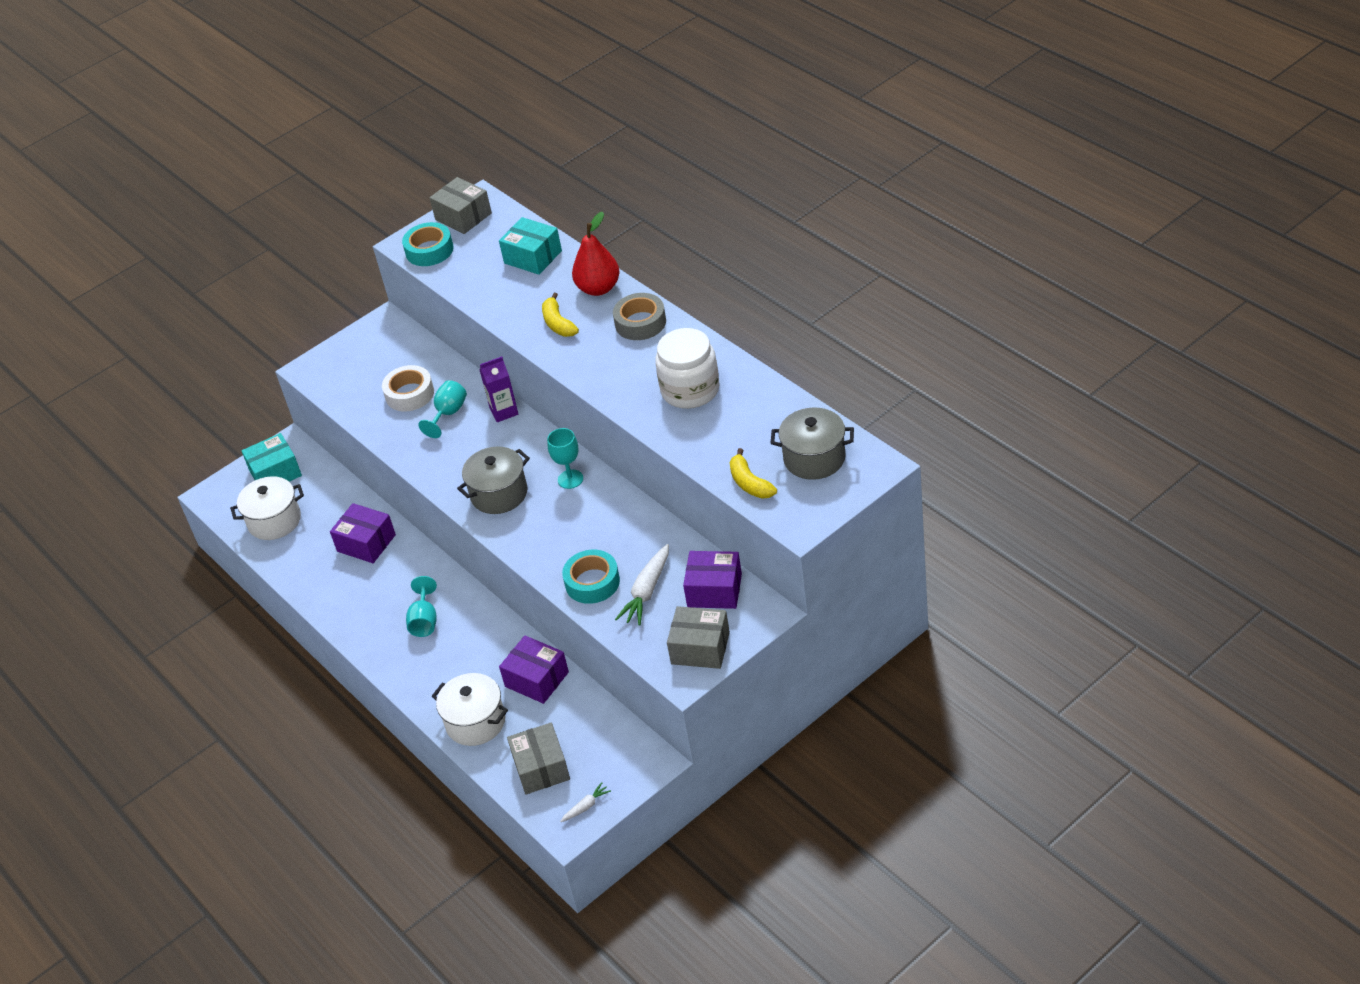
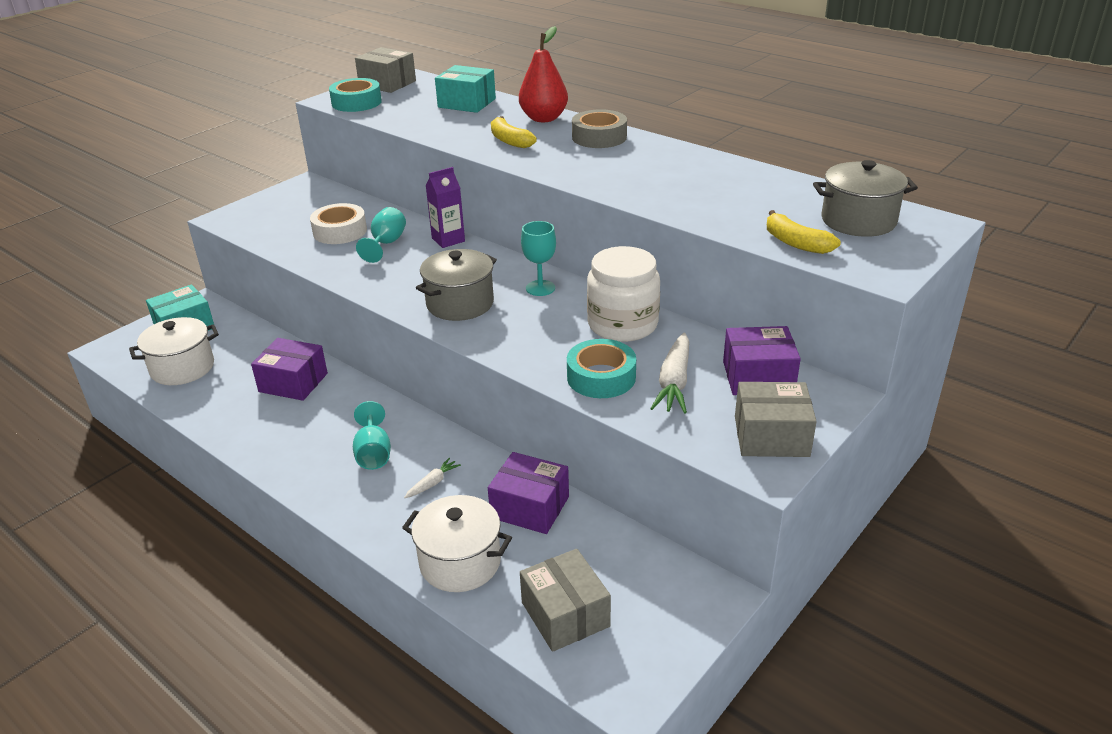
camera: 15 degrees left, 10 degrees down
white carrot [560,783,611,822] -> white carrot moved to [404,458,461,498]
white jar [655,328,720,409] -> white jar moved to [587,246,660,342]

